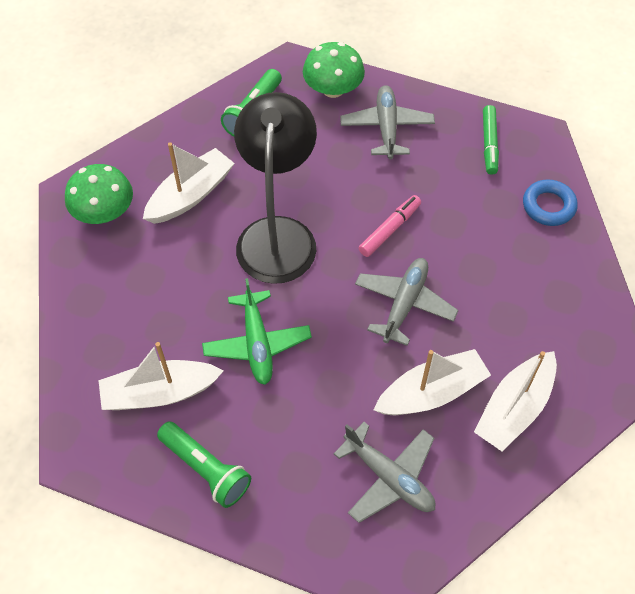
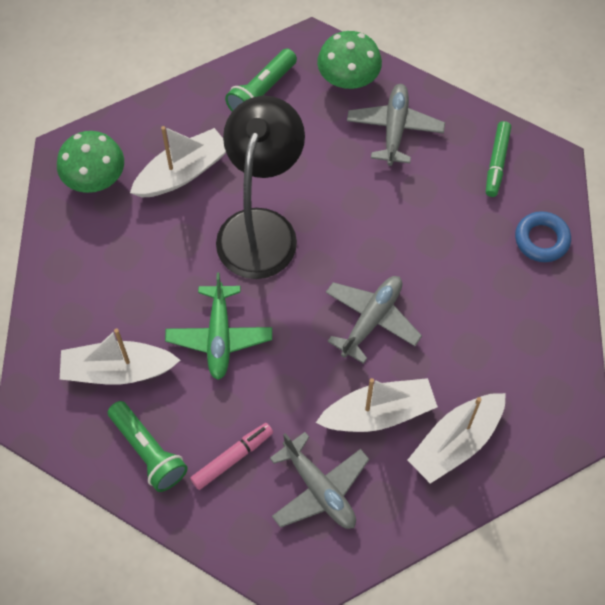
camera: 10 degrees right, 5 degrees up
pink marker [359,195,421,257] -> pink marker moved to [190,423,273,490]

